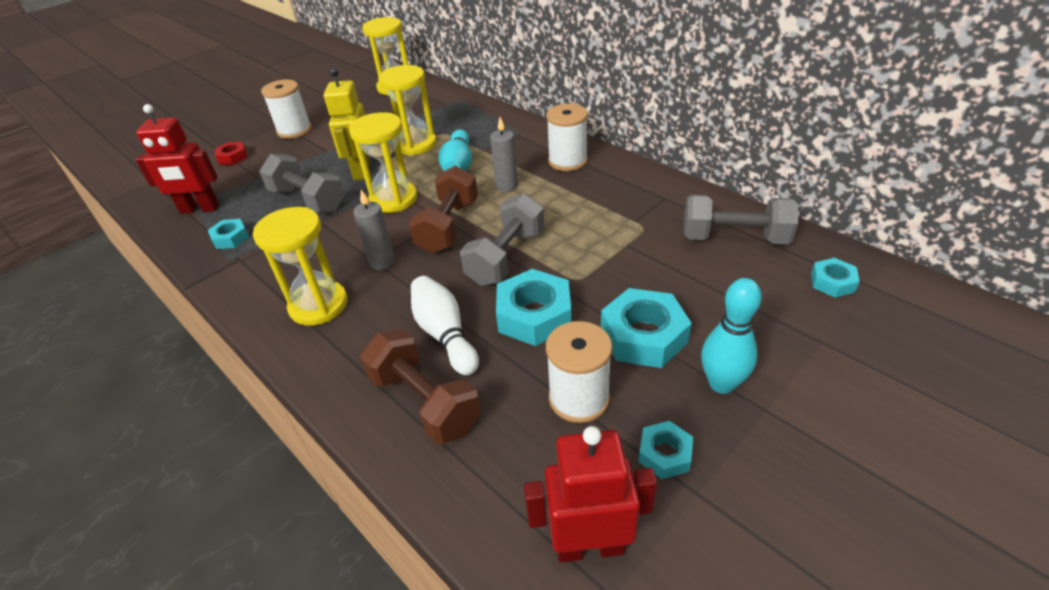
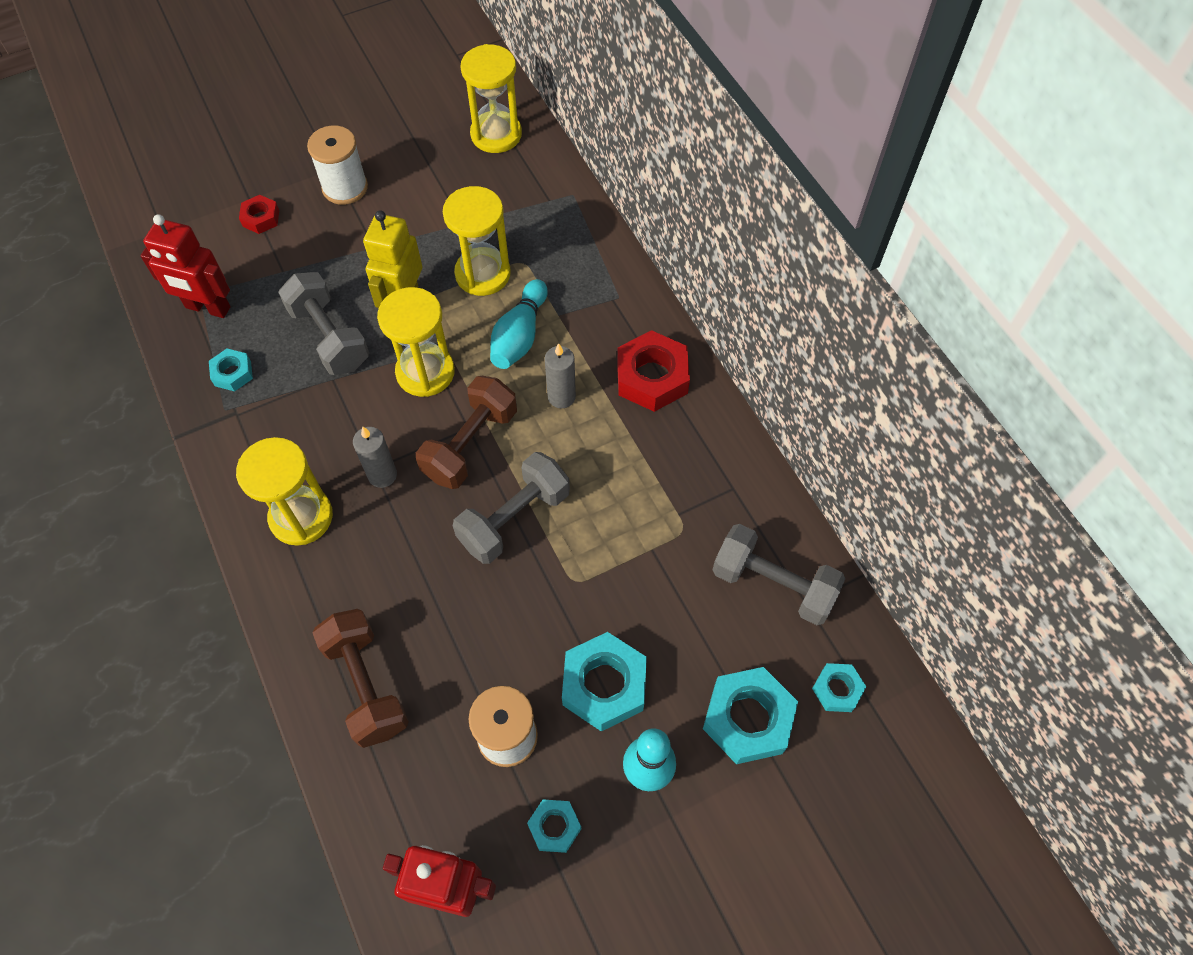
camera: 15 degrees right, 20 degrees up
white bowling pin [411,276,479,375] -> none
turquoise nut [496,269,572,346] -> turquoise nut moved to [703,667,798,764]
white spool [546,104,588,171] -> red nut [617,330,690,412]

